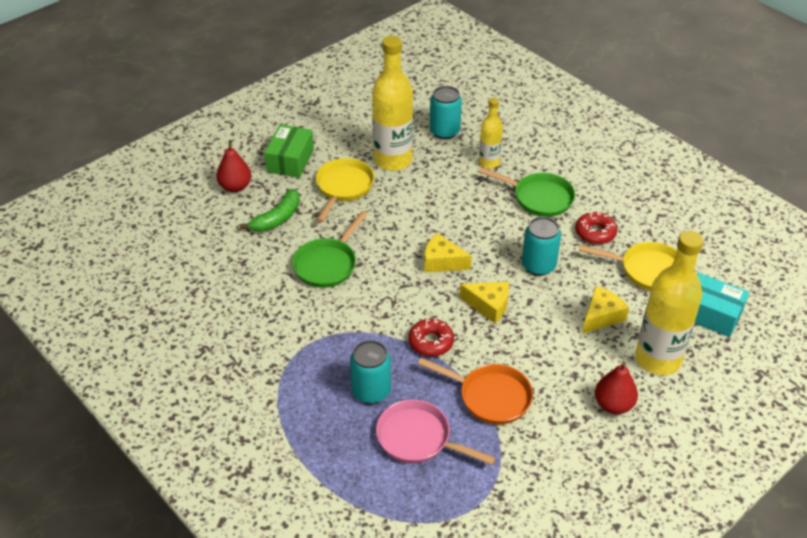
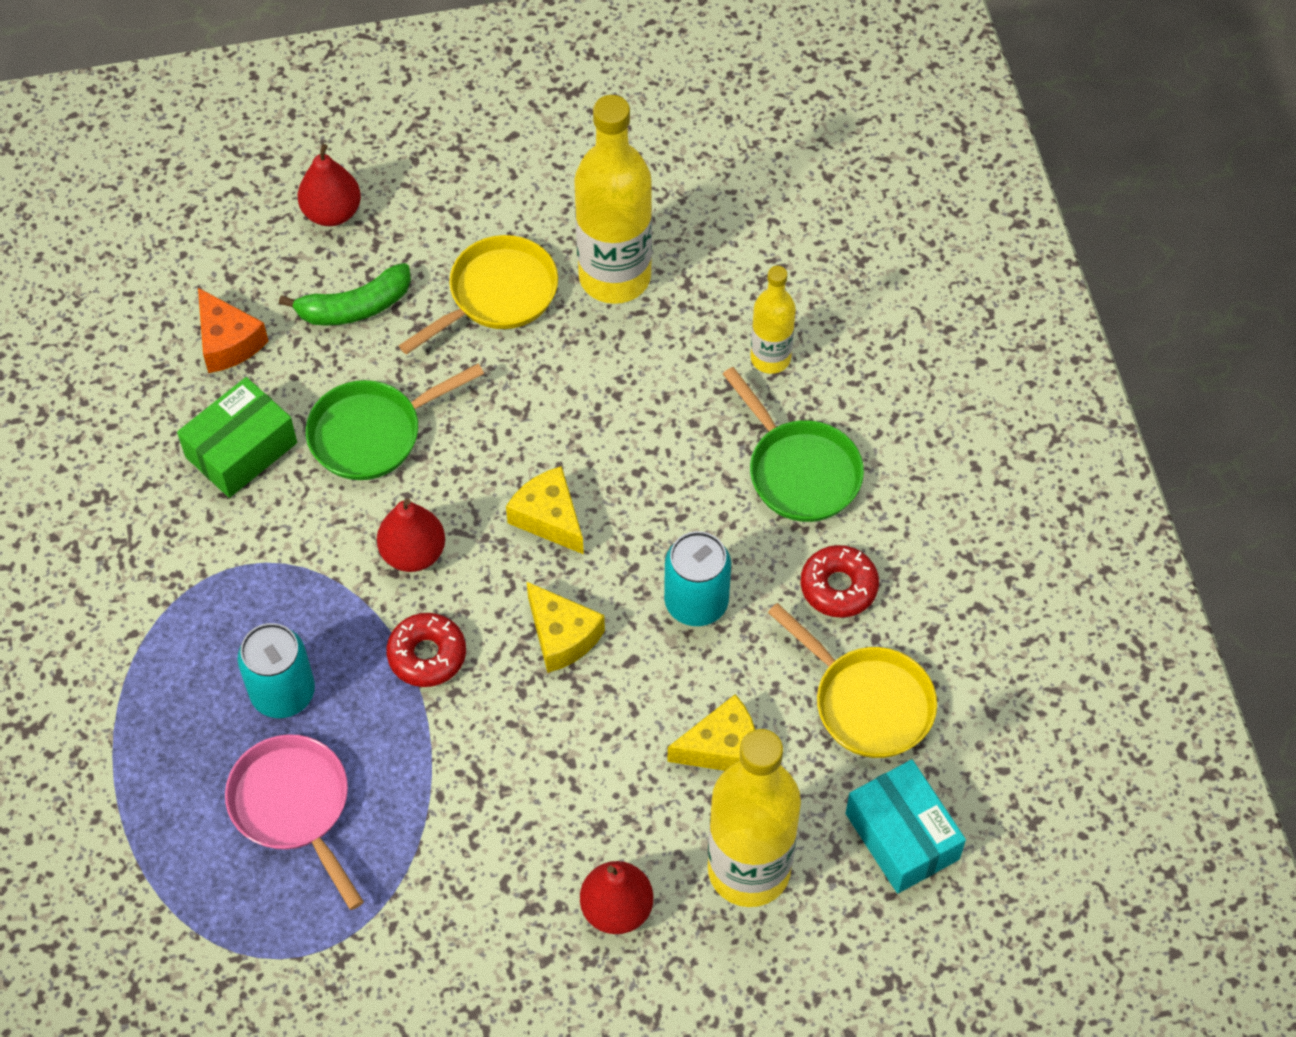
camera: 30 degrees right, 15 degrees up
green box [264,124,314,178] -> green box moved to [177,377,297,498]
orange pan [418,358,533,424] -> none
turquoise can [430,86,462,139] -> none
none -> orange cheese [198,288,268,373]
none -> red pear [377,498,445,572]

